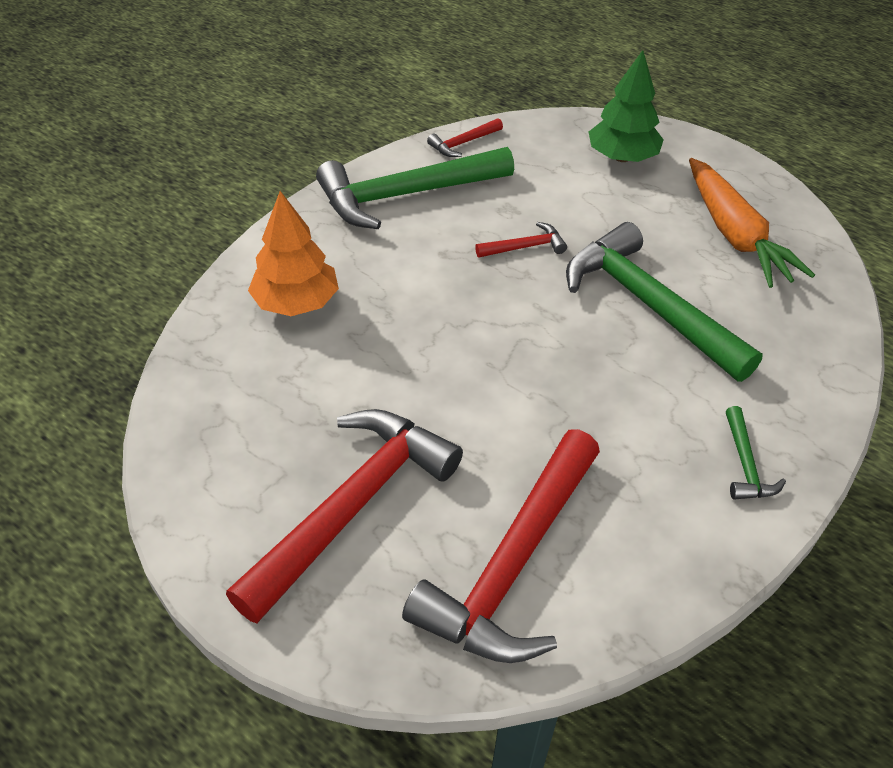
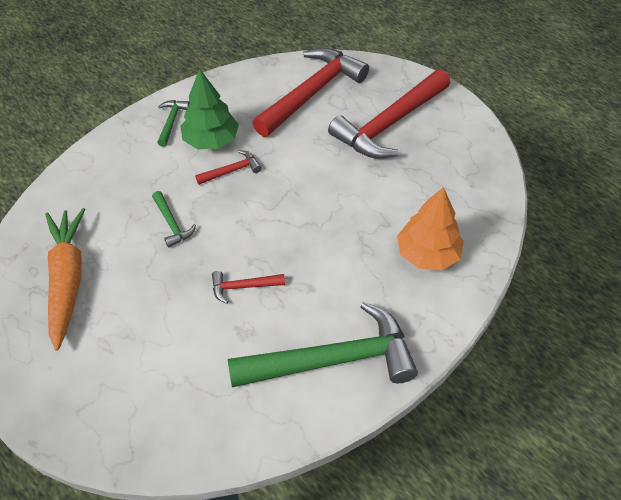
camera: 170 degrees left, 5 degrees up
red hammer [427,118,503,157] -> red hammer moved to [195,150,262,185]
green hammer [566,222,763,382] -> green hammer [152,191,196,248], size x0.43
green tree [589,50,664,162] -> green tree moved to [180,69,239,149]

